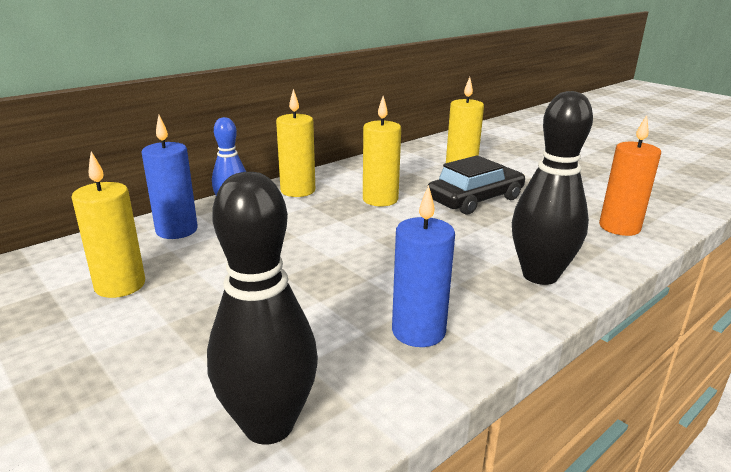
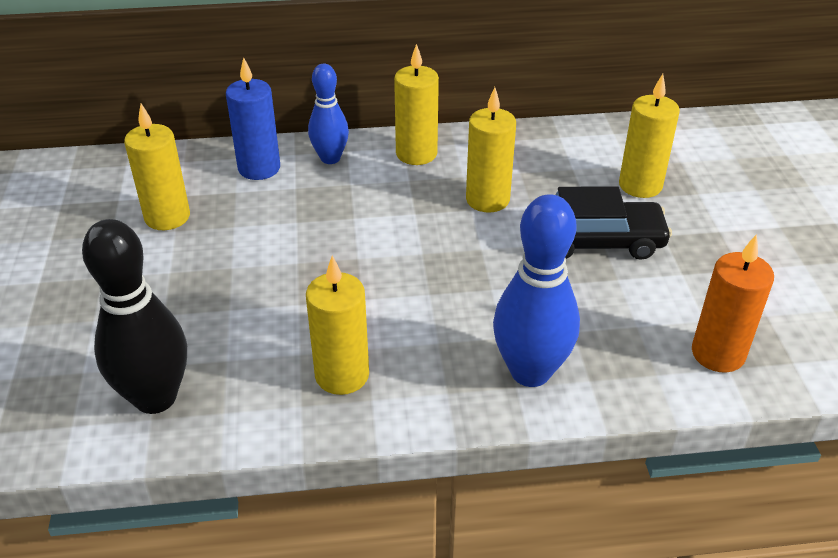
camera: 35 degrees right, 15 degrees up
blue candle [392,185,455,347] -> yellow candle [306,256,369,395]
black bowling pin [512,91,593,285] -> blue bowling pin [493,194,580,387]

